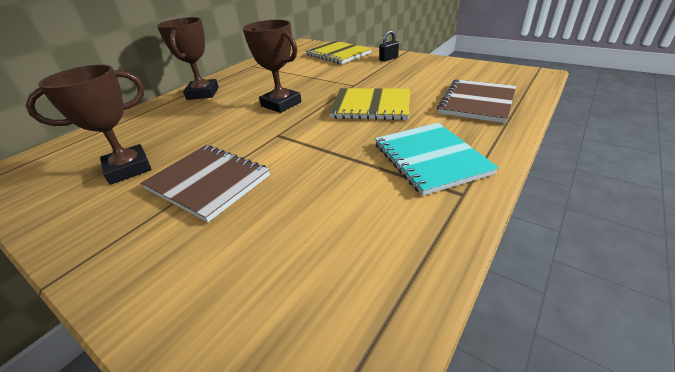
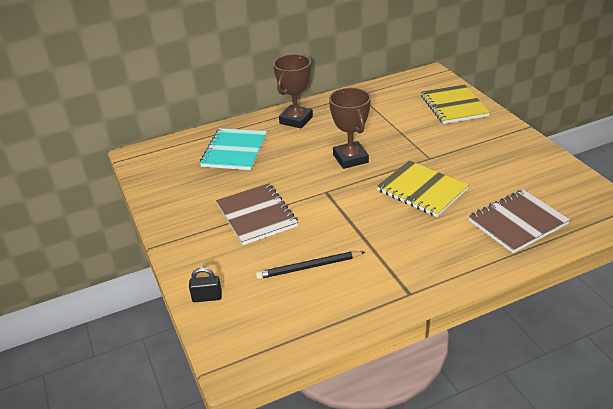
camera: 30 degrees right, 0 degrees up
brown trophy [25,65,152,185] -> none
turquoise notebook [375,123,499,196] -> turquoise notebook moved to [200,128,267,170]
black padlock [379,30,399,62] -> black padlock moved to [189,267,222,302]
none -> black pencil [256,252,365,279]

